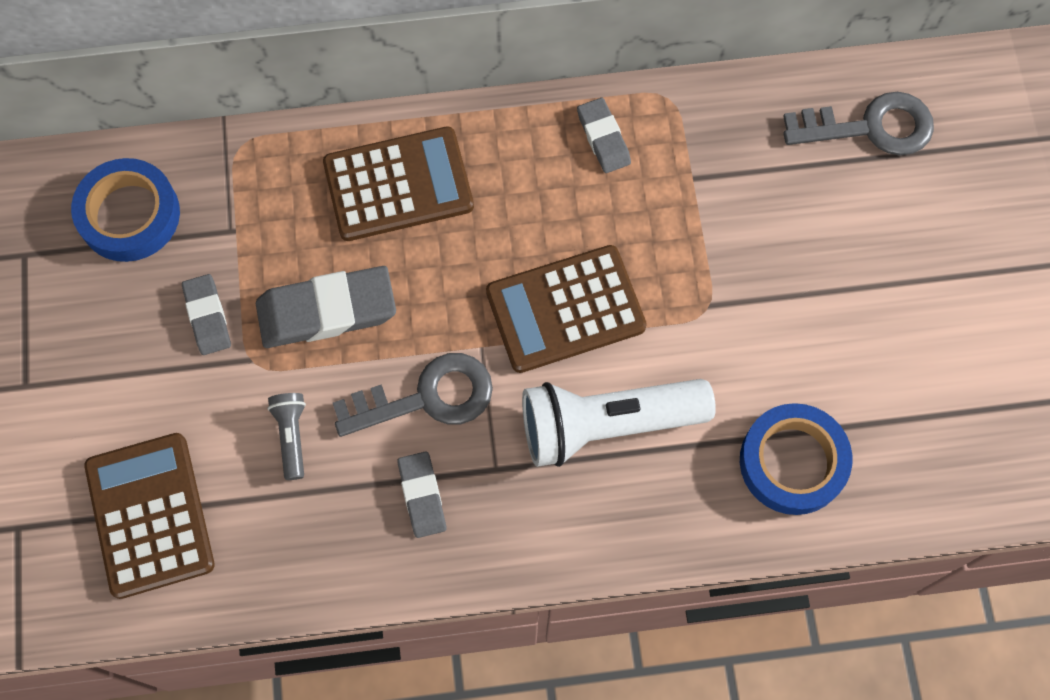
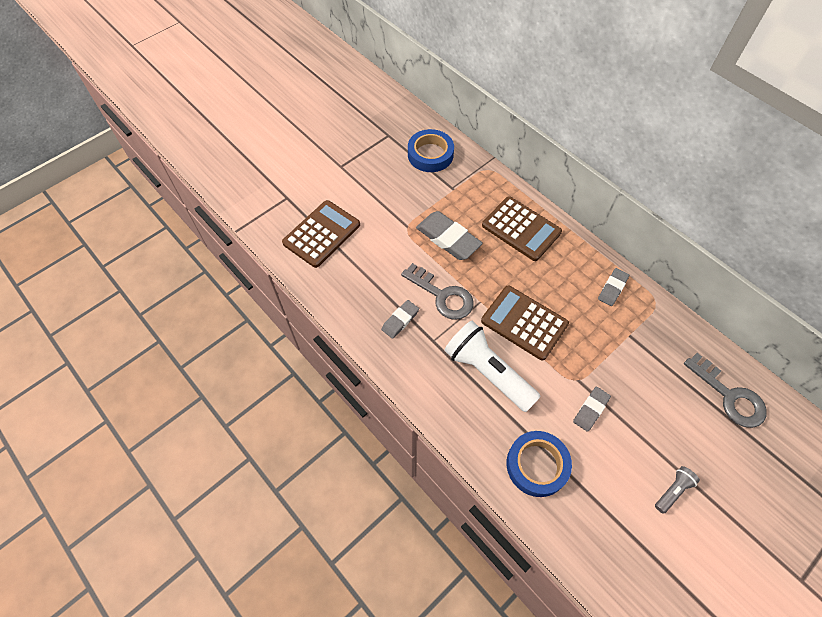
camera: 55 degrees right, 10 degrees down
grey eraser [182,274,231,355] -> grey eraser moved to [573,387,611,432]
grey flashlight [268,393,306,480] -> grey flashlight moved to [655,466,700,514]

